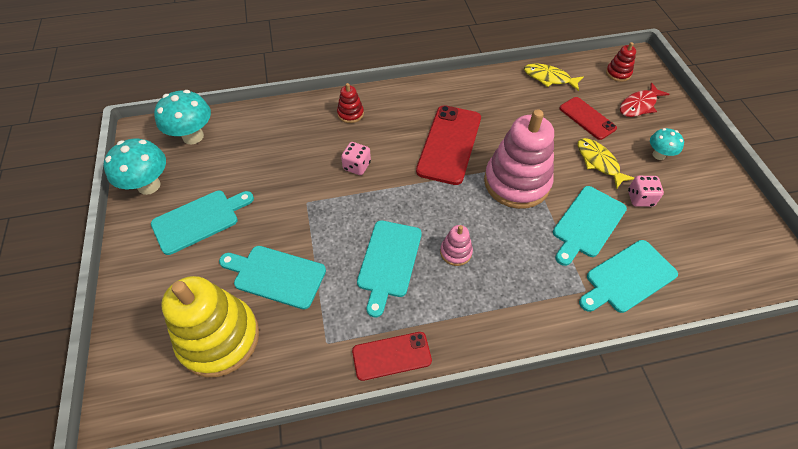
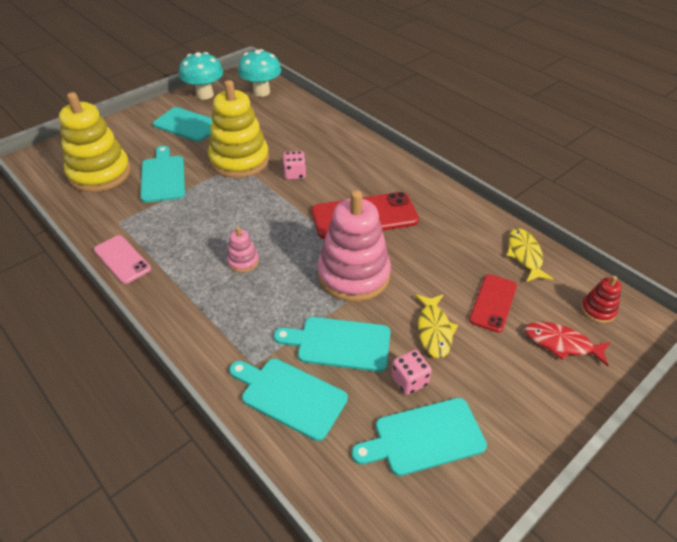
camera: 60 degrees right, 10 degrees down
red stacking toy [337,83,364,123] -> none
red phone [352,332,432,381] -> pink phone [94,235,151,284]
turquoise cutting board [357,220,422,317] -> turquoise cutting board moved to [352,398,487,476]
yellow fish [578,138,634,189] -> yellow fish turned 150 degrees clockwise [415,294,458,358]
turquoise mushroom [650,128,684,160] -> none
none -> yellow stacking toy [208,80,269,178]

